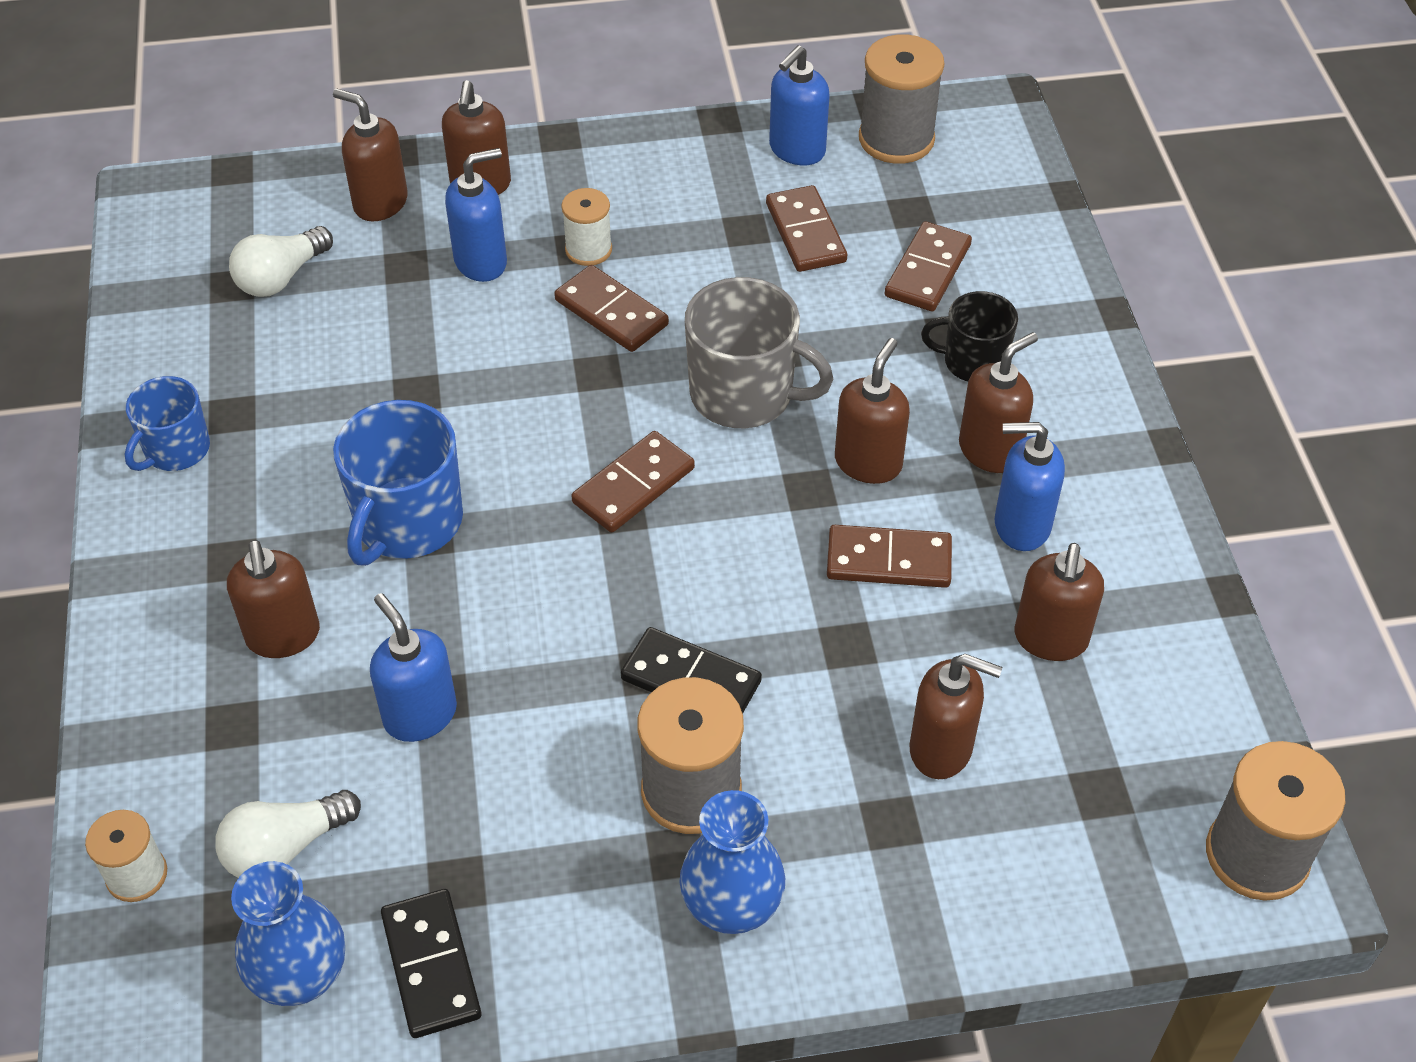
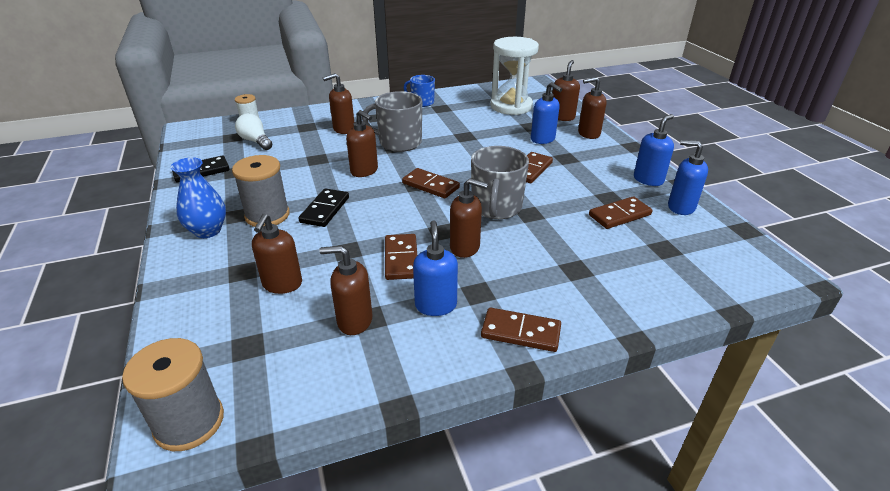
camera: 80 degrees right, 15 degrees down
white light bulb [229,226,333,297] -> white hourglass [490,37,539,115]
blue vase [231,861,345,1006] -> none
blue mug [333,400,463,566] -> grey mug [362,91,422,152]
blue soap dispenser [370,593,457,742] -> blue soap dispenser moved to [634,114,674,186]
white spool [561,188,612,266] -> none
grey spool [859,34,944,164] -> none
brown domino [885,221,972,311] -> brown domino moved to [481,308,561,352]
black mug [921,291,1018,382] -> none
brown soap dispenser [959,332,1038,473] -> brown soap dispenser moved to [346,110,378,177]

